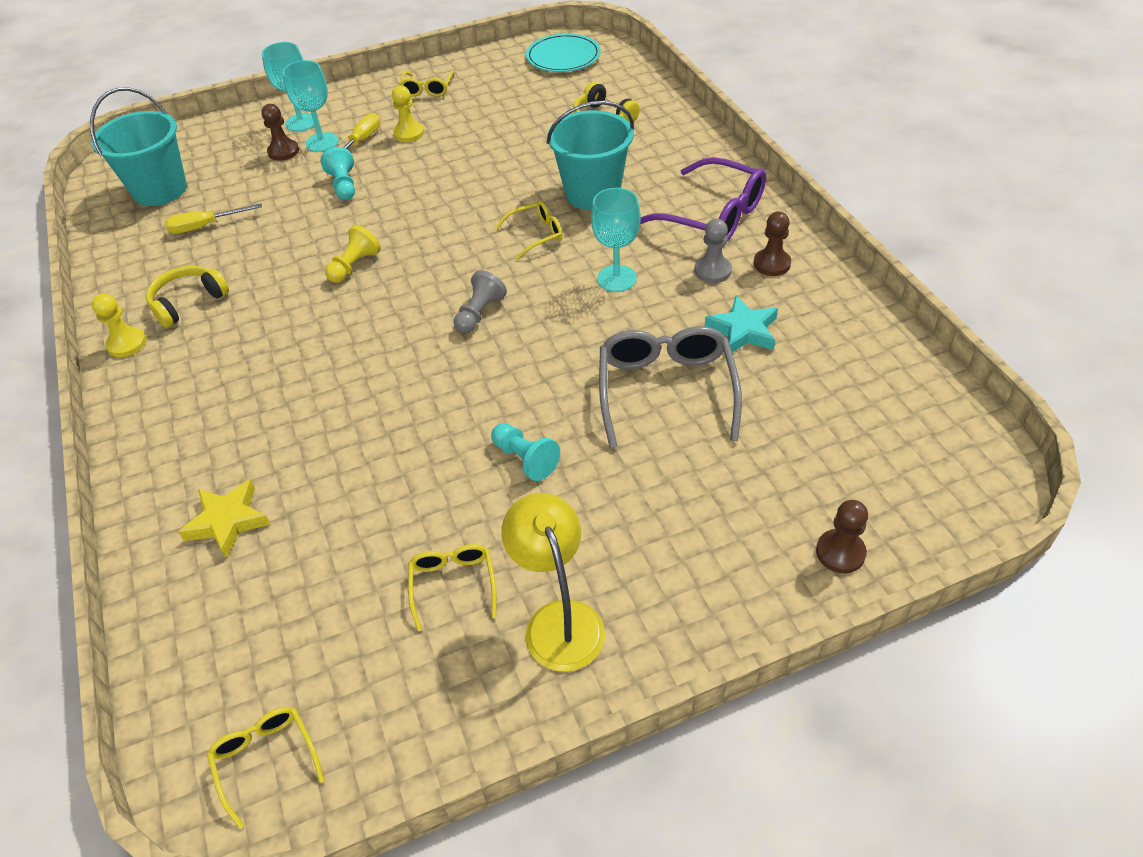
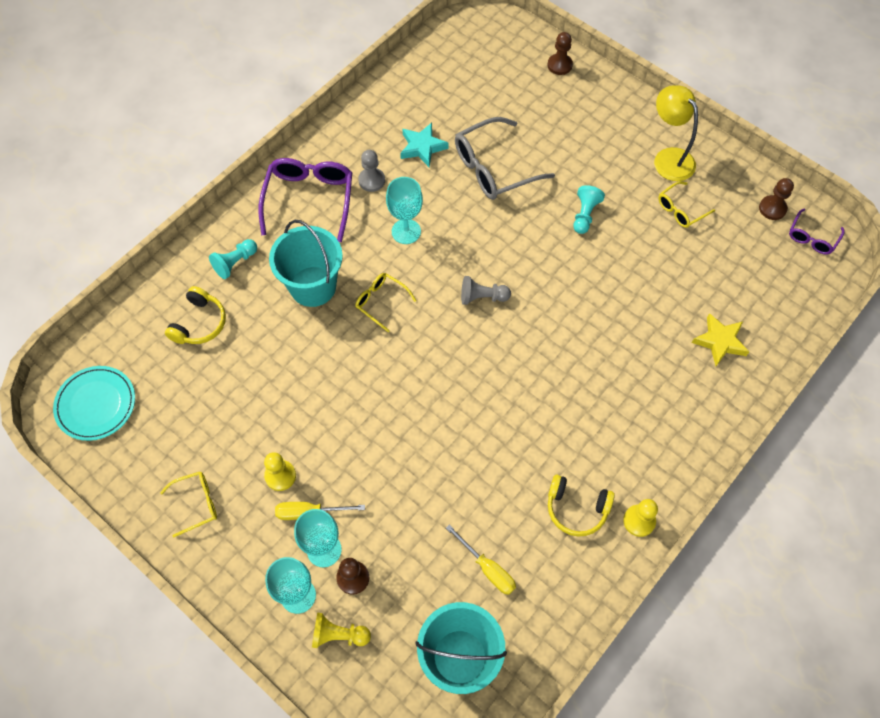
camera: 120 degrees left, 15 degrees up
yellow glasses [207,707,325,829] -> purple glasses [789,209,845,254]
turquoise pawn [321,147,355,200] -> turquoise pawn moved to [209,239,257,279]
yellow pawn [325,225,381,283] -> yellow pawn moved to [312,613,371,648]
yellow lamp [502,493,605,672] -> yellow lamp turned 105 degrees clockwise [654,85,698,181]
brown pawn [754,212,791,276] -> brown pawn moved to [759,178,794,220]

